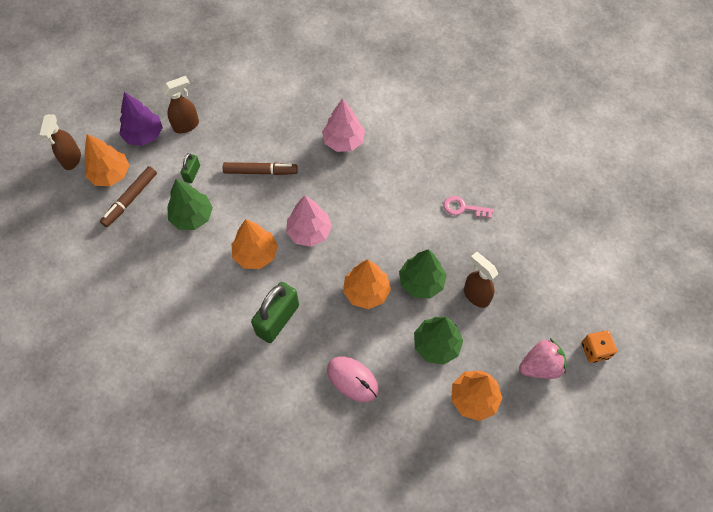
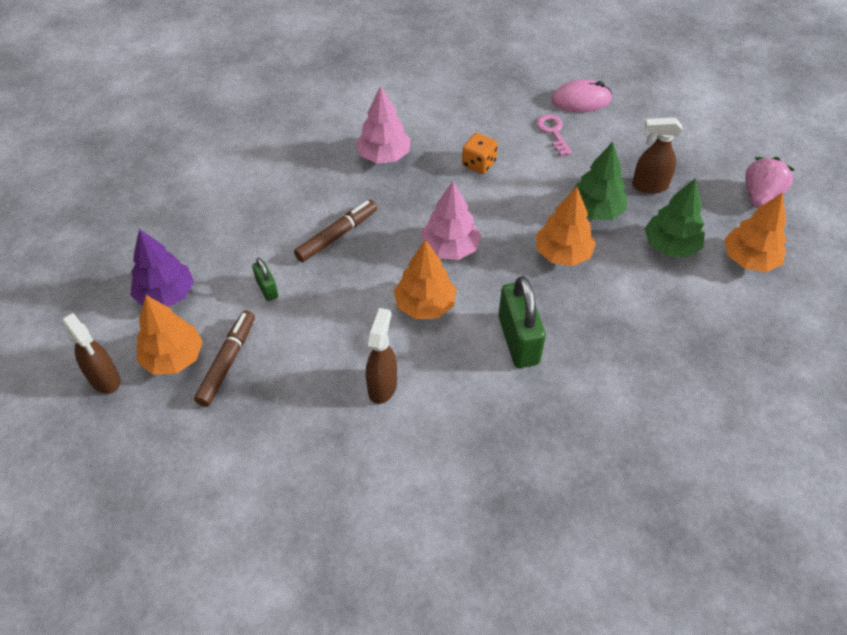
camera: 45 degrees left, 10 degrees down
brown marker [100,166,157,227] -> brown marker turned 150 degrees counterclockwise [194,310,255,407]
brown spray bottle [162,76,199,133] -> brown spray bottle moved to [366,308,397,404]
green tree [167,179,213,230] -> none
pink mouse [327,356,379,402] -> pink mouse moved to [551,80,612,112]
pink key [444,196,494,218] -> pink key turned 105 degrees clockwise [537,114,572,156]
orange dice [582,330,617,363] -> orange dice moved to [462,133,498,174]

